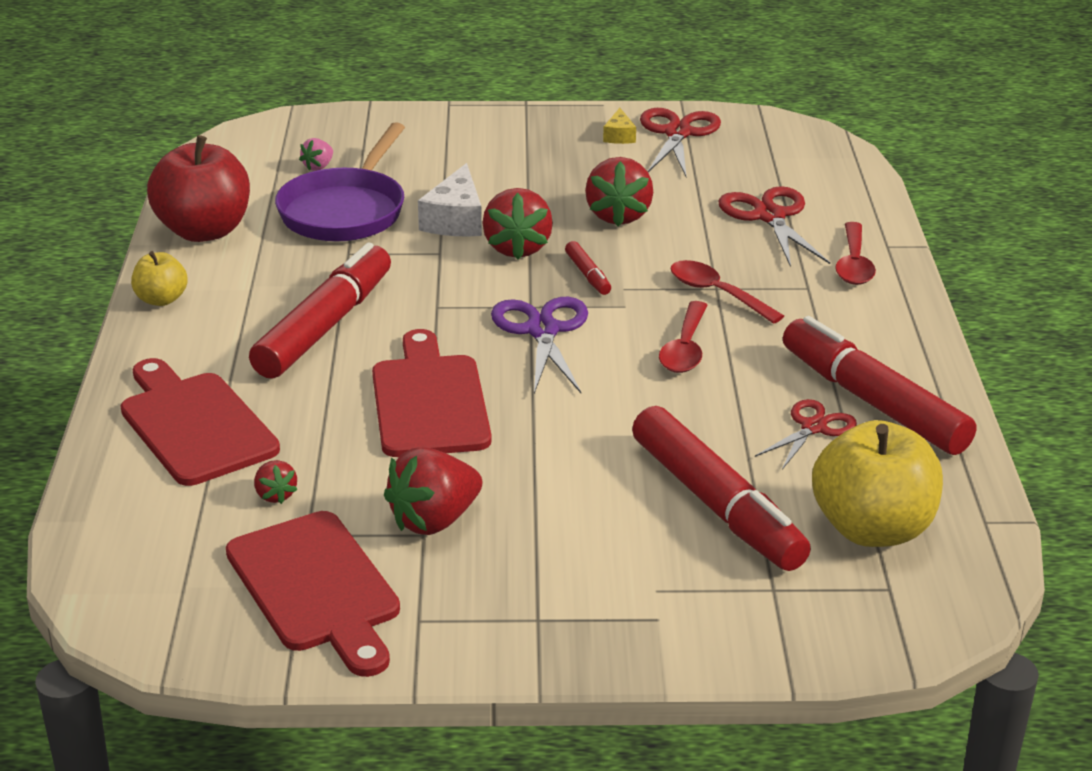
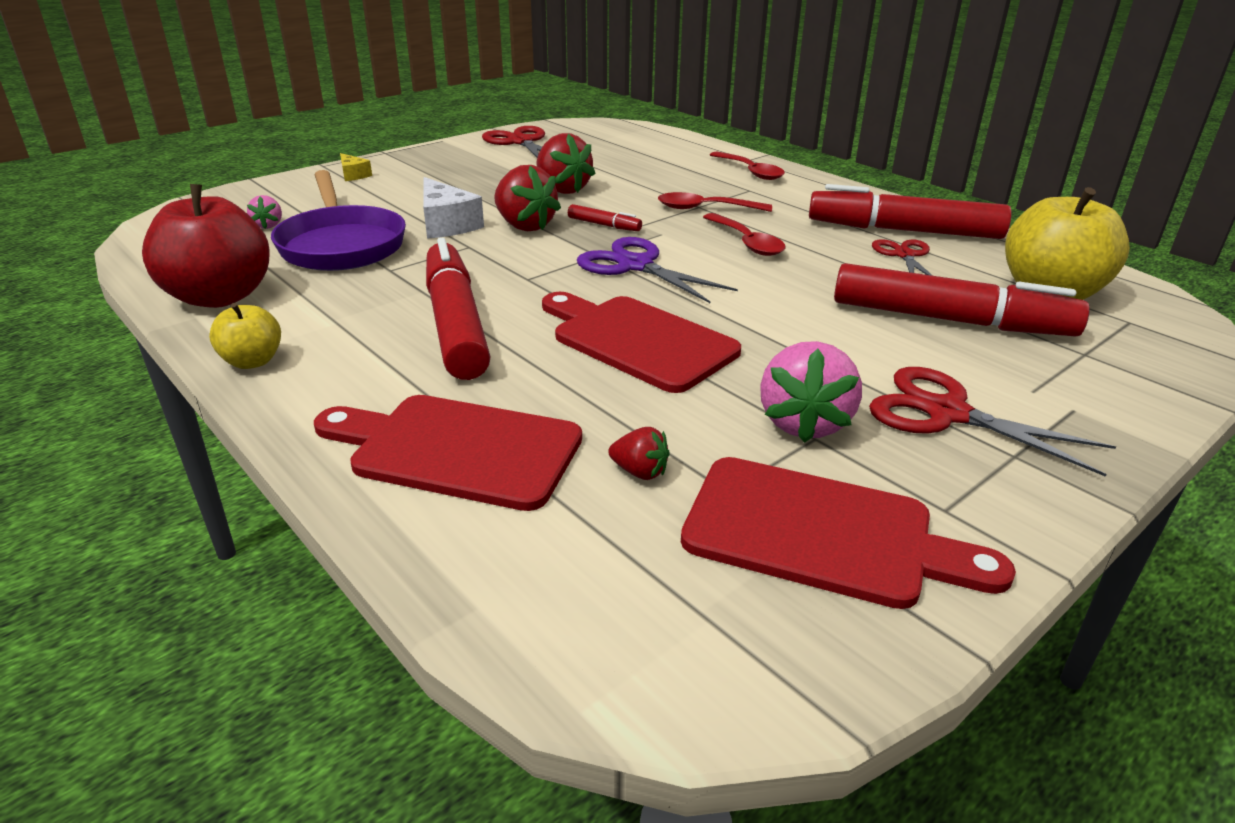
camera: 40 degrees left, 0 degrees up
red strawberry [384,447,483,535] -> pink strawberry [760,341,862,443]
yellow cheese [603,108,636,144] -> yellow cheese moved to [340,153,372,181]
red scissors [719,186,830,267] -> red scissors moved to [869,367,1116,477]

